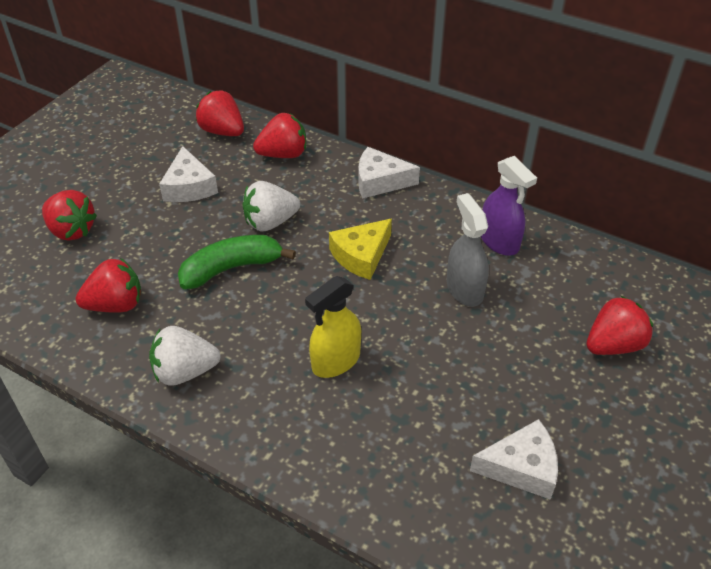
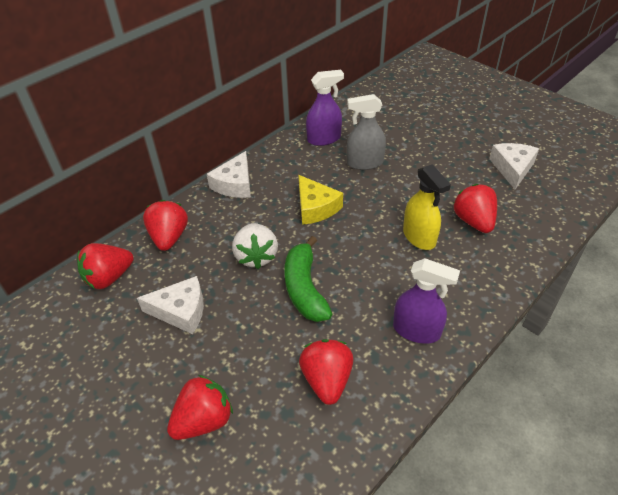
camera: 75 degrees left, 0 degrees up
white strawberry [149,326,221,386] -> purple spray bottle [393,258,460,344]
red strawberry [586,296,653,355] -> red strawberry moved to [453,184,497,233]

